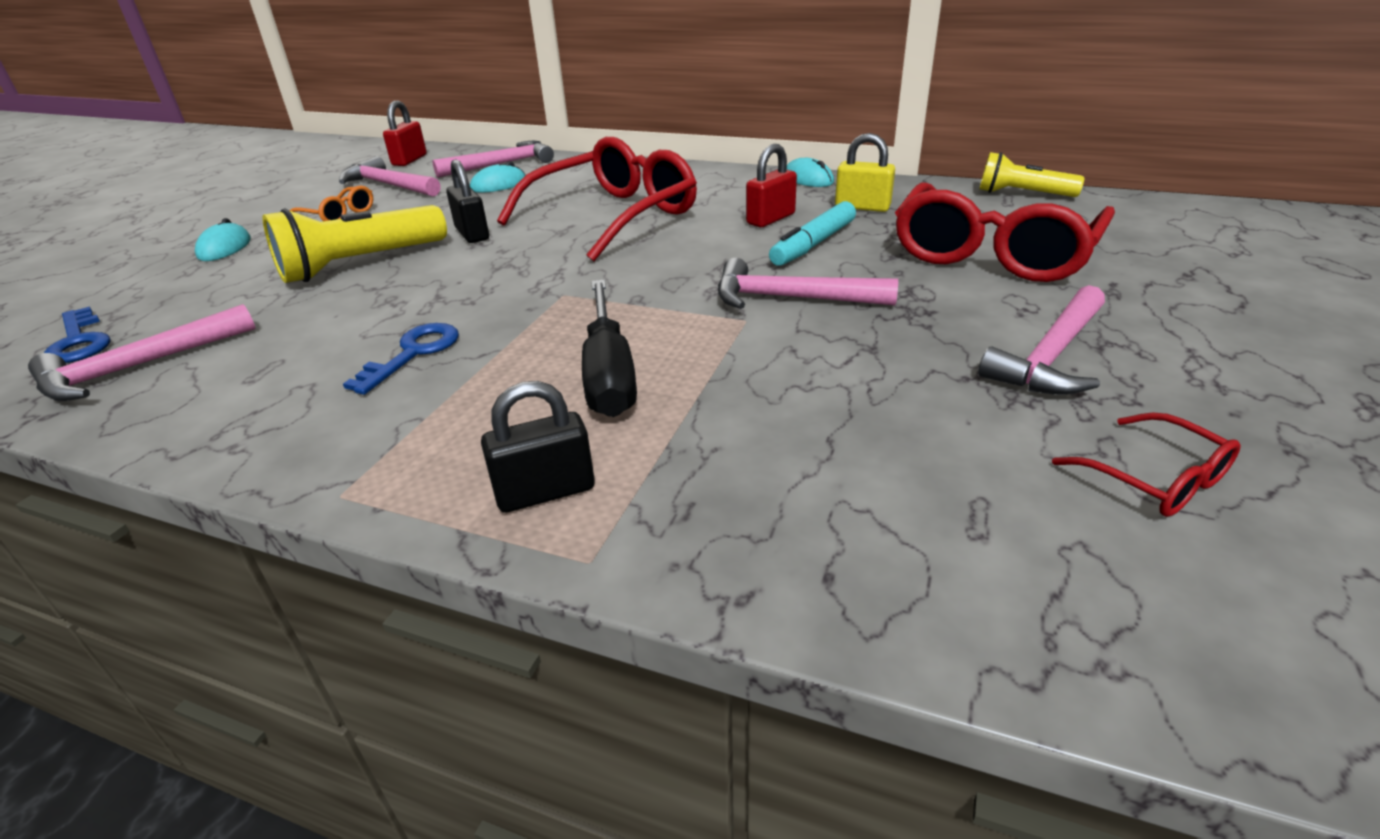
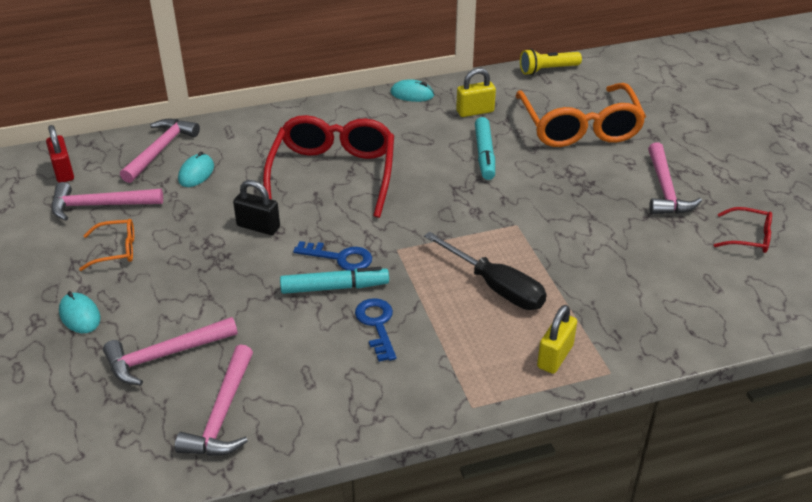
camera: 40 degrees left, 5 degrees up
blue key [44,306,110,363] -> blue key moved to [293,241,372,271]
yellow flashlight [262,205,447,283] -> none
black padlock [481,381,595,513] -> yellow padlock [537,305,577,374]
pink hammer [718,258,898,309] -> pink hammer moved to [103,317,238,385]
red padlock [746,144,797,227] -> none
red glasses [895,182,1115,282] -> orange glasses [516,83,646,147]
none -> turquoise marker [280,267,389,294]

